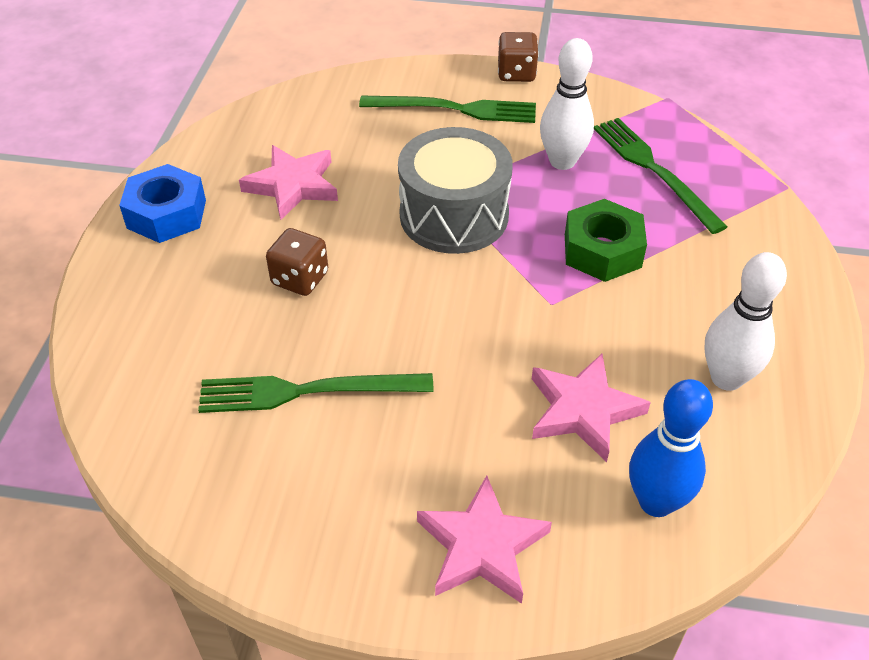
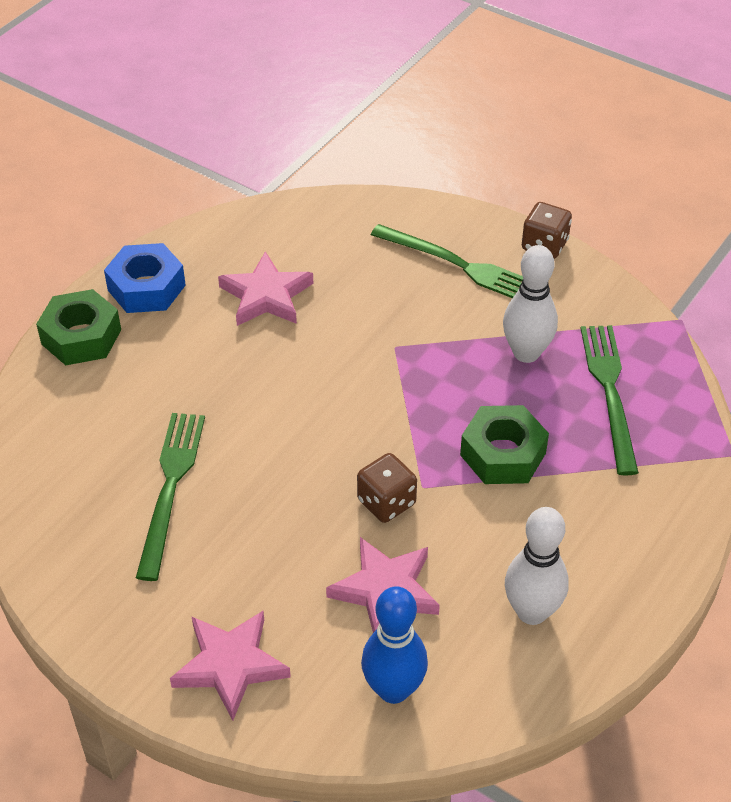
camera: 25 degrees right, 0 degrees up
green fork [198,373,434,413] -> green fork turned 75 degrees clockwise [136,413,205,581]
brown dice [266,228,328,296] -> brown dice moved to [357,453,417,523]
grey drum [398,127,513,254] -> none
none -> green nut [36,289,121,365]

